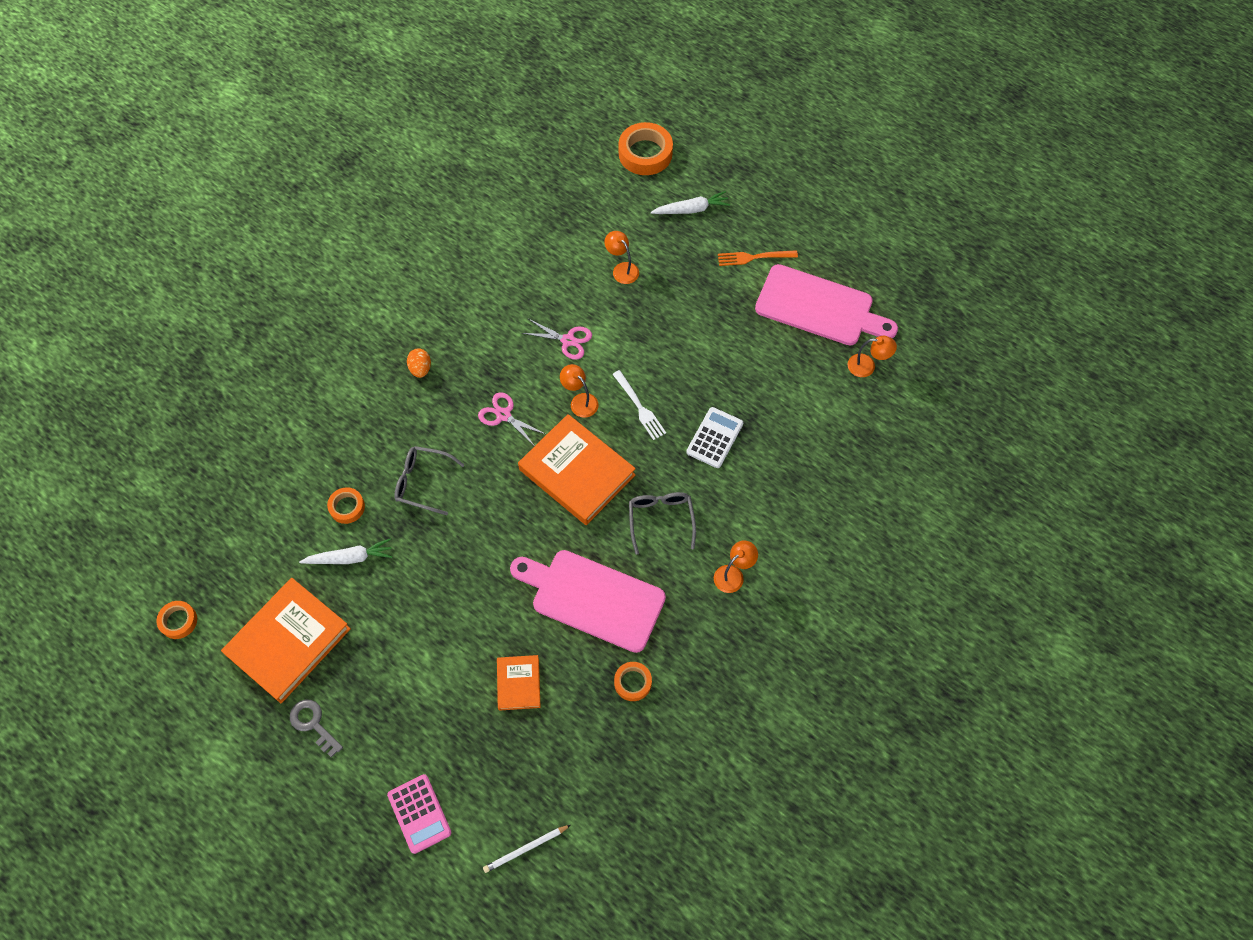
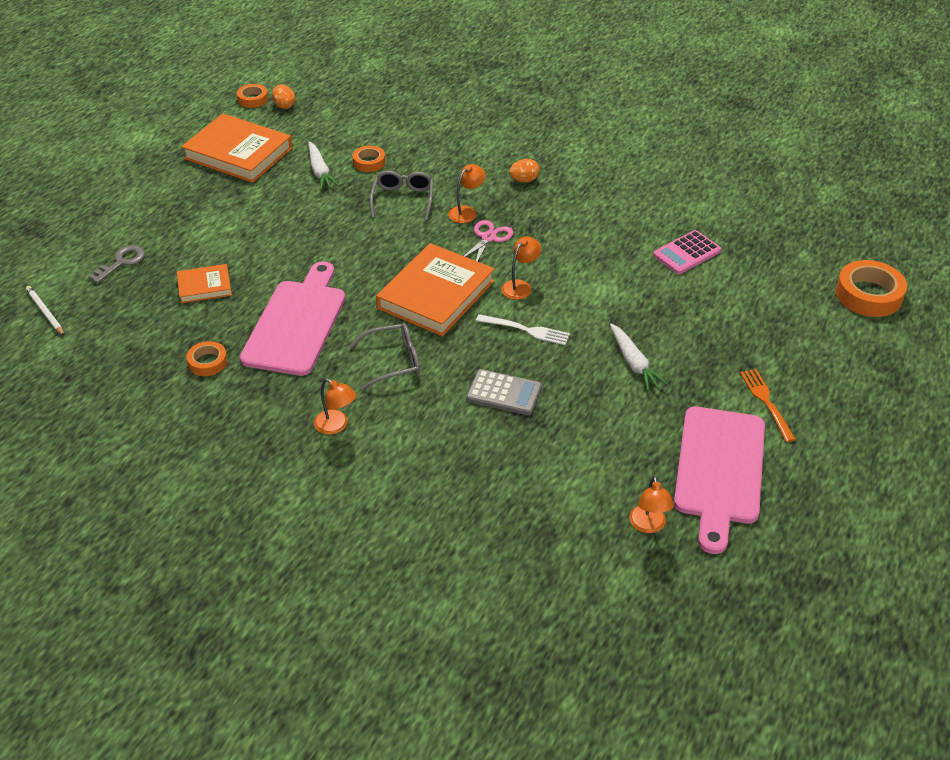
camera: 80 degrees right, 20 degrees down
grey key [290,700,343,757] -> grey key moved to [88,245,145,284]
pink calculator [387,774,452,854] -> pink calculator moved to [653,230,721,274]
pink scissors [522,319,592,360] -> none
orange lamp [605,231,639,284] -> orange lamp moved to [448,164,486,223]
white fork [612,370,666,440] -> white fork turned 120 degrees counterclockwise [476,314,570,345]
white carrot [651,191,730,214] -> white carrot moved to [610,324,668,391]
white calculator [686,407,743,468] -> grey calculator [466,369,542,415]
none -> orange egg [272,84,295,109]

